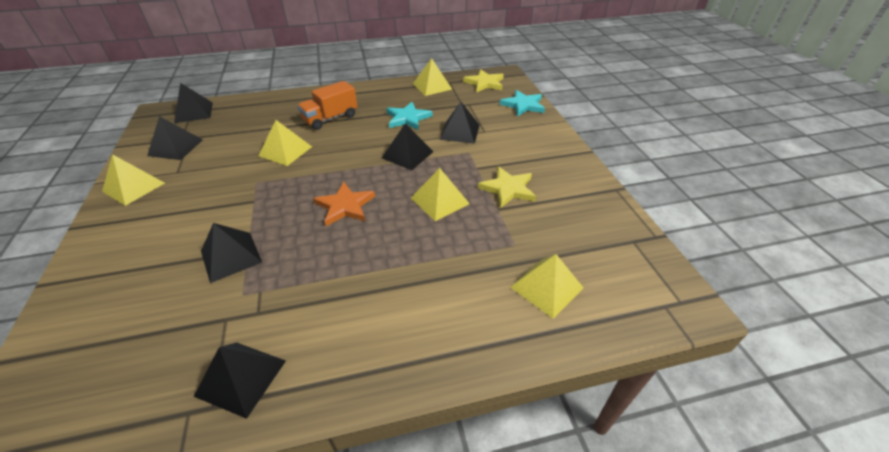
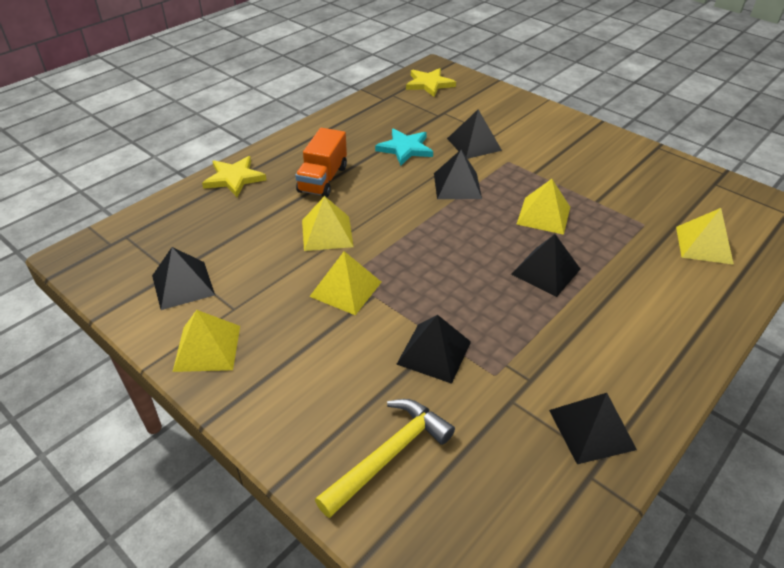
camera: 35 degrees left, 0 degrees up
black pyramid [174,83,213,123] -> black pyramid moved to [511,234,580,297]
orange star [313,182,375,226] -> none
yellow pyramid [413,58,452,96] -> yellow pyramid moved to [309,251,381,315]
yellow star [478,166,536,208] -> yellow star moved to [202,156,267,197]
turquoise star [500,90,545,117] -> none
none -> yellow hammer [315,399,455,518]

